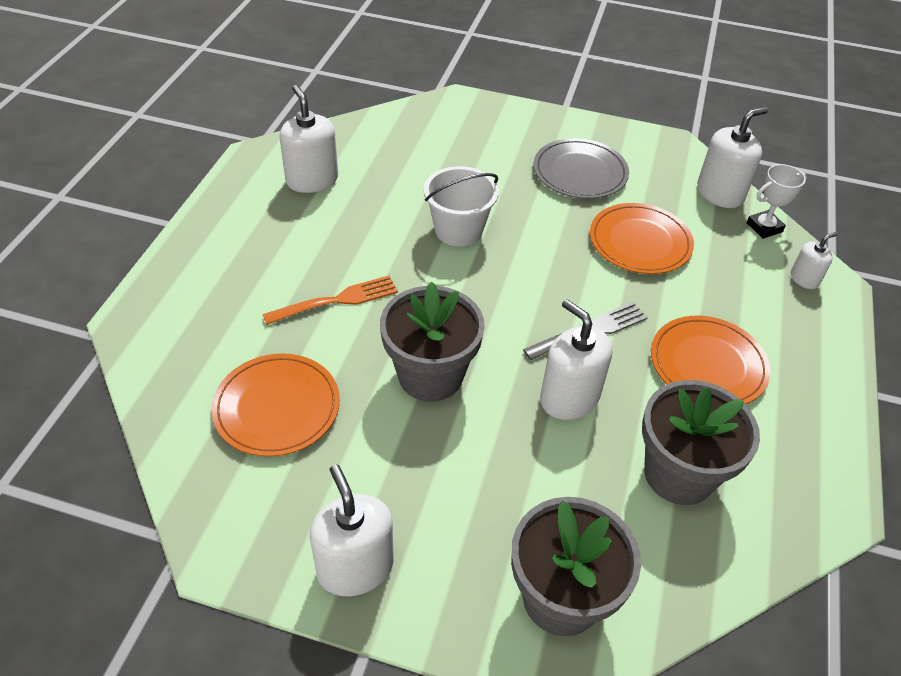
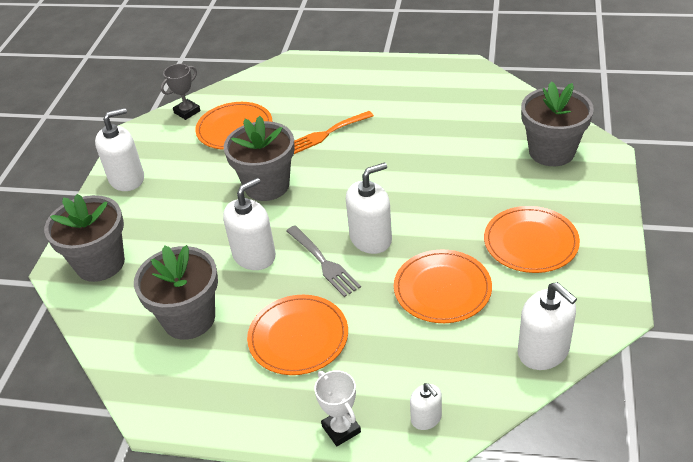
camera: 90 degrees right, 5 degrees down
orange fork [263,275,398,325] -> orange fork turned 90 degrees clockwise [294,111,374,154]
white soap dispenser [279,85,338,193] -> white soap dispenser moved to [346,162,392,254]
white bucket [423,166,499,247] -> none
grey plate [534,138,629,199] -> orange plate [484,206,580,273]
white trophy [746,164,807,239] -> white trophy moved to [314,370,361,446]
none -> grey trophy [161,64,201,120]
none -> grey flower pot [521,81,594,166]

